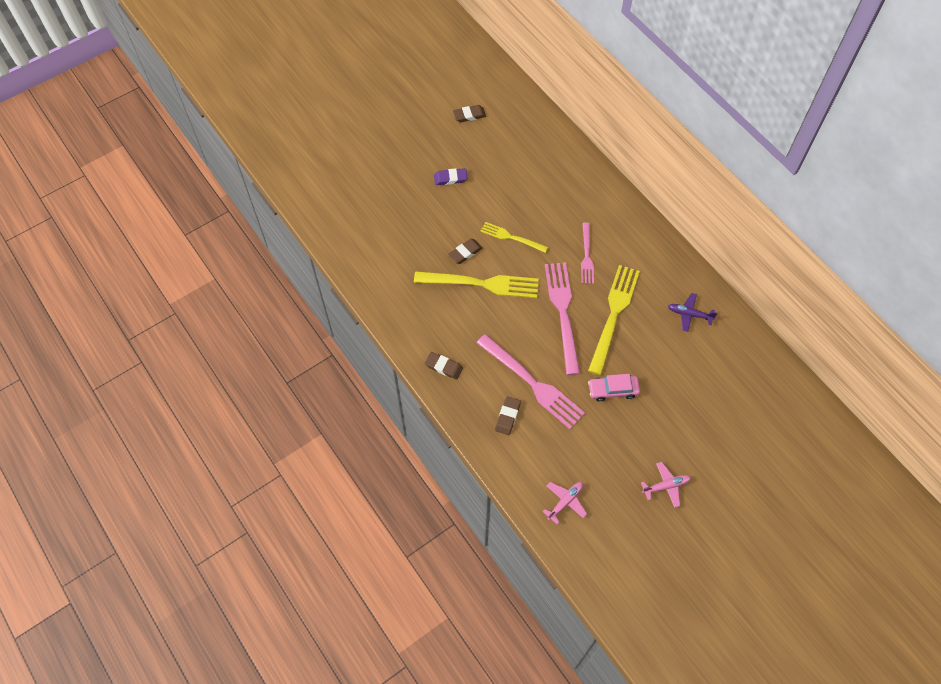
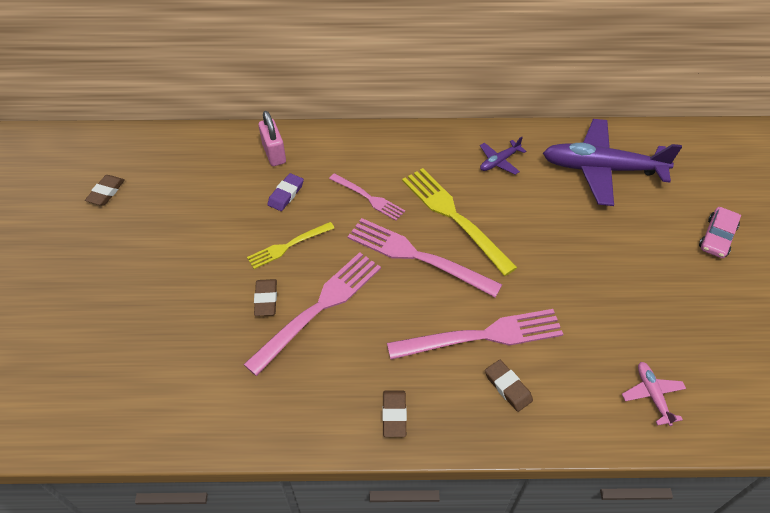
camera: 55 degrees left, 10 degrees down
yellow fork [414,271,539,298] -> pink fork [243,252,381,376]
brown eraser [425,352,463,380] -> brown eraser turned 60 degrees counterclockwise [383,390,407,437]
purple eraser [434,168,468,185] -> purple eraser moved to [267,173,304,211]
pink car [588,374,640,401] -> pink car moved to [699,207,741,258]
pink plane [641,462,691,508] -> none
none -> pink padlock [258,111,286,166]
none -> purple plane [543,119,682,206]

